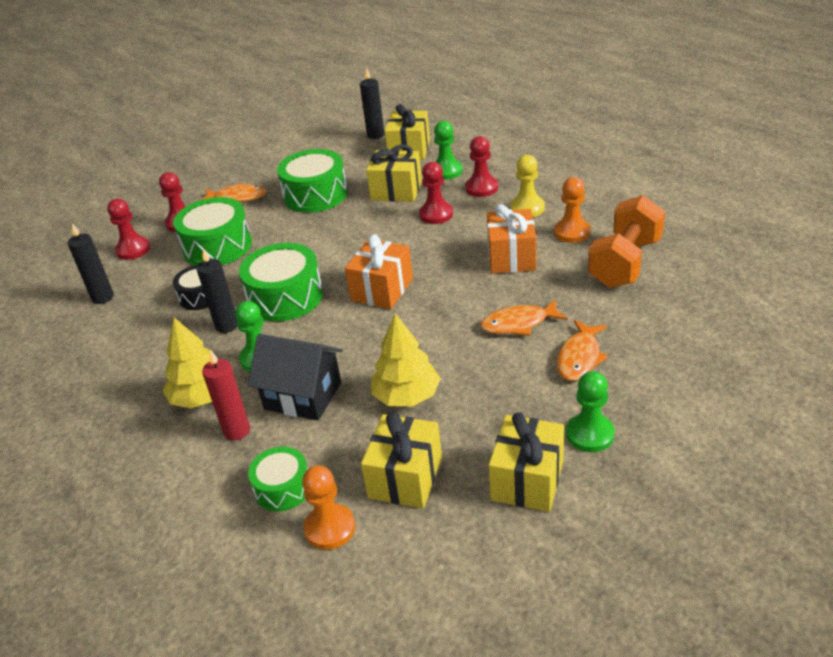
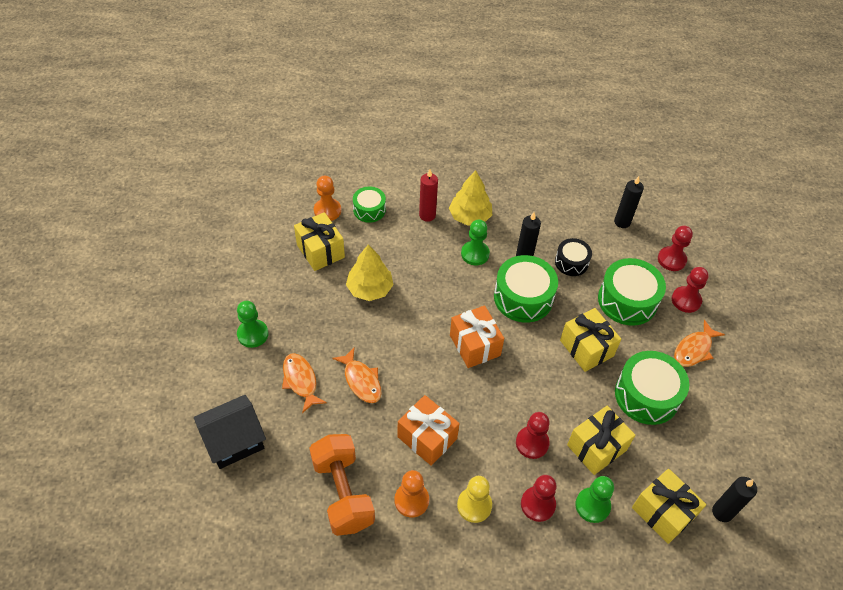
camera: 125 degrees right, 15 degrees up
black house [248,334,343,420] -> black house moved to [194,395,266,469]
orange fish [480,299,568,335] -> orange fish turned 120 degrees clockwise [332,347,381,403]
yellow gift [489,412,564,512] -> yellow gift moved to [560,308,621,372]

